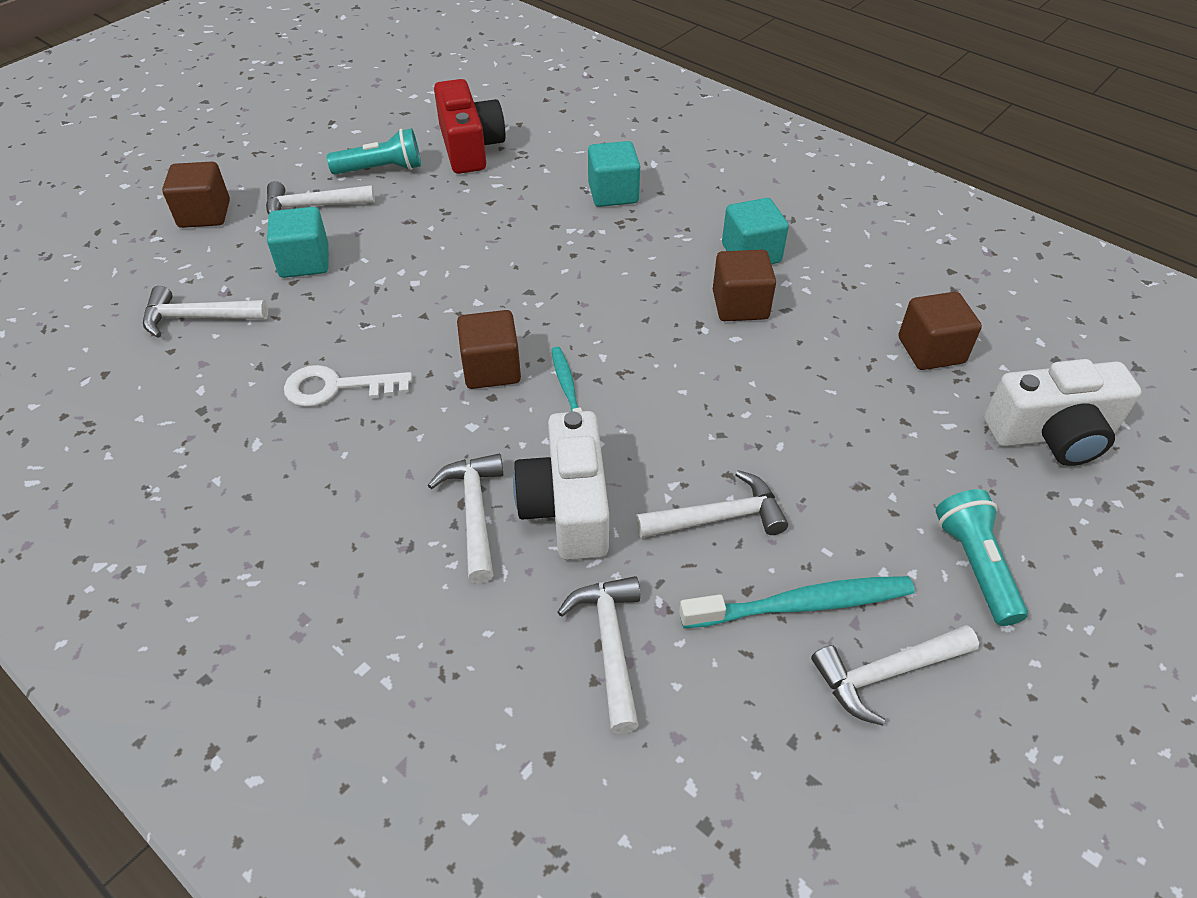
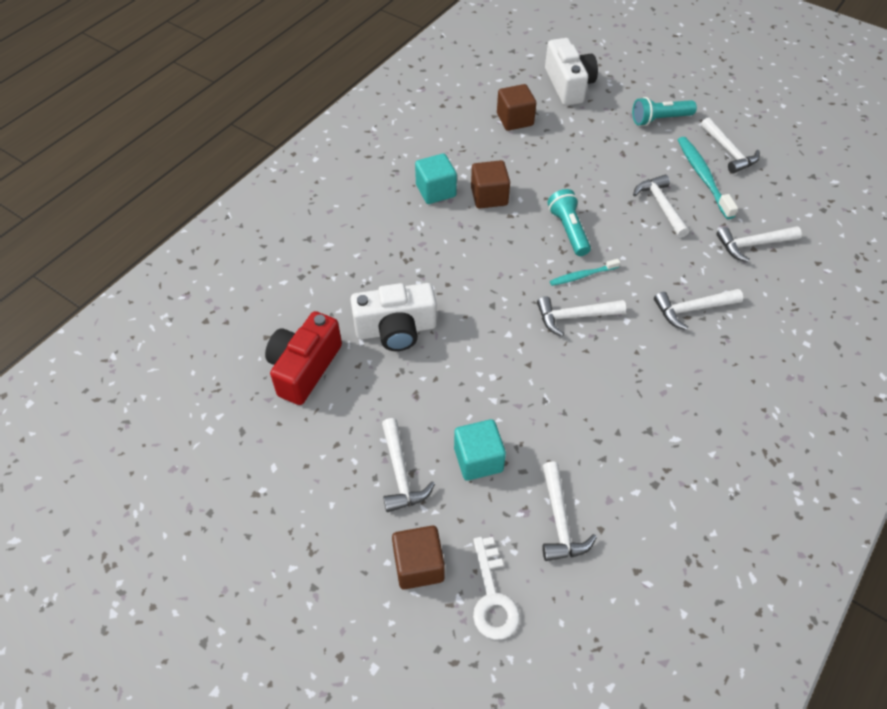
camera: 95 degrees left, 5 degrees up
white key [284,365,412,407] -> white key moved to [473,537,520,640]
turquoise flashlight [327,128,421,175] -> turquoise flashlight moved to [547,189,591,256]
red camera [434,79,505,174] -> red camera turned 45 degrees counterclockwise [265,311,342,405]
brown cube [457,310,521,389] -> white hammer [537,296,626,337]
white camera [513,411,609,560] -> white camera moved to [350,283,437,351]
turquoise cube [588,141,640,207] -> none

